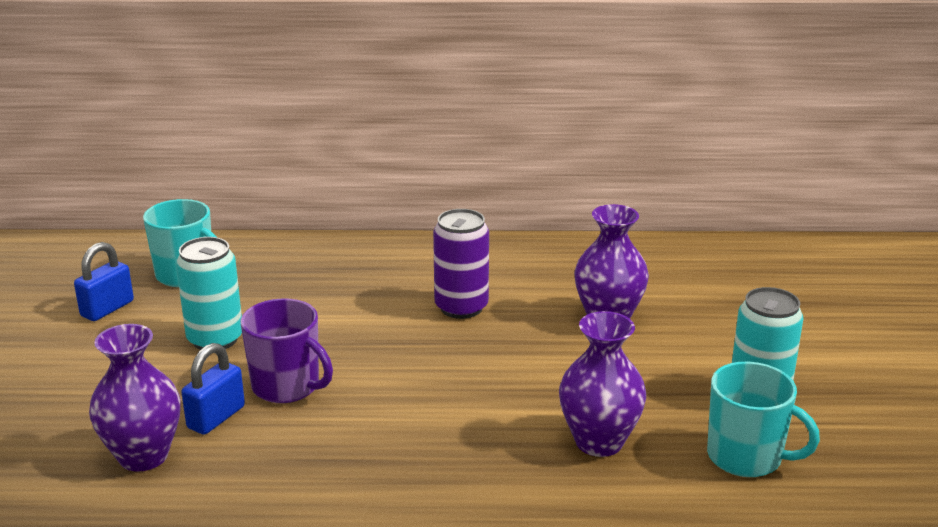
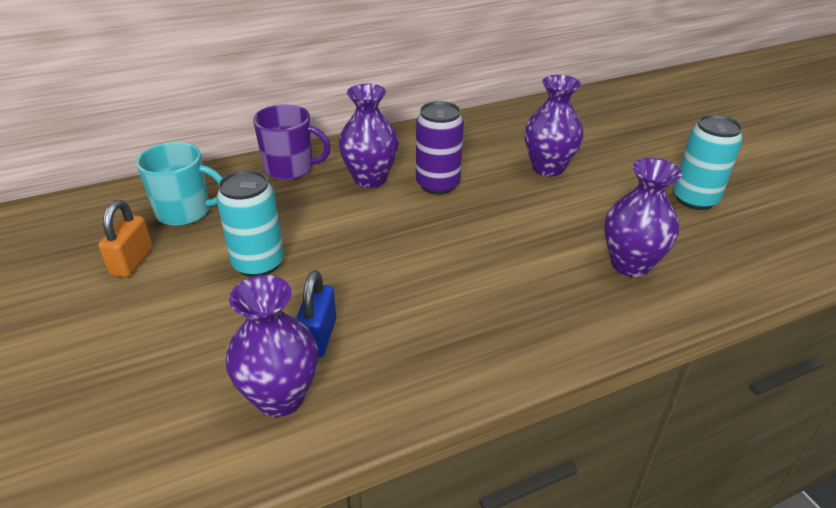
camera: 25 degrees left, 10 degrees up
blue padlock [74,242,134,321] -> orange padlock [98,200,153,278]
purple mug [241,298,333,403] -> purple mug moved to [253,104,331,180]
turquoise mug [707,362,820,477] -> none
none -> purple vase [338,84,399,188]

